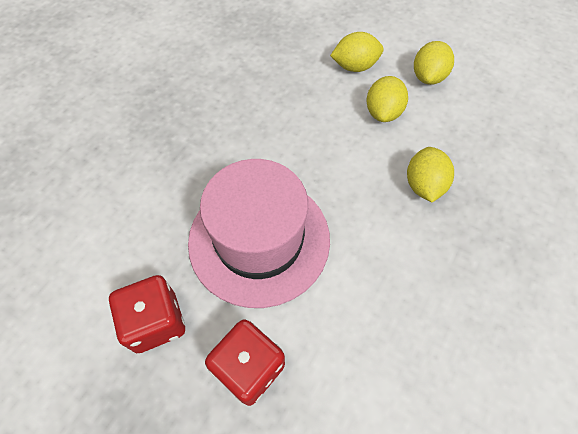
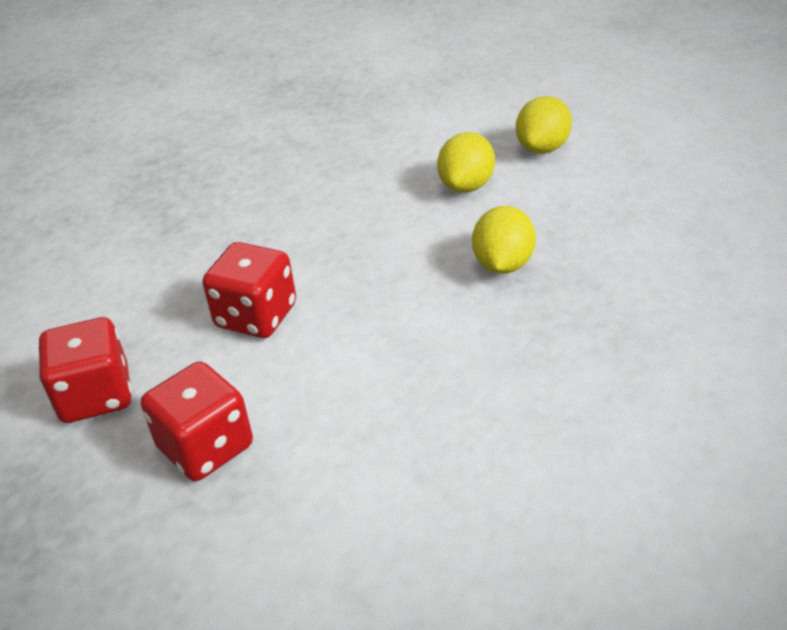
camera: 10 degrees right, 20 degrees down
pink hat [188,159,330,308] -> red dice [202,242,296,338]
yellow lemon [330,32,384,72] -> none

